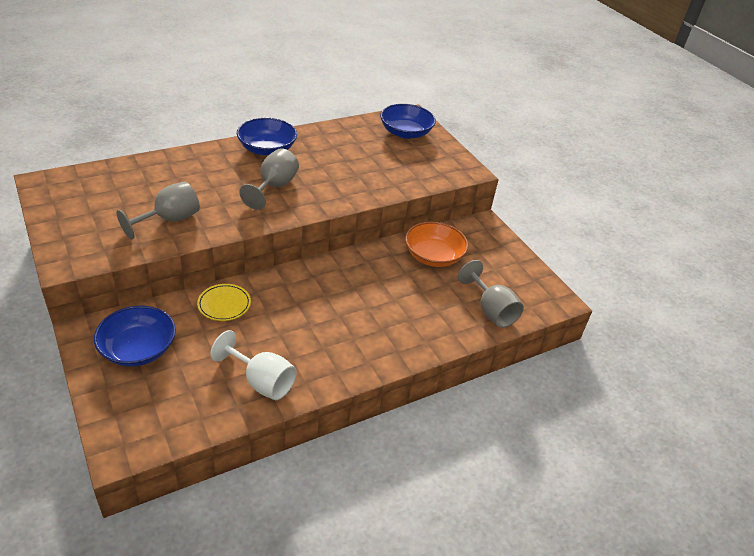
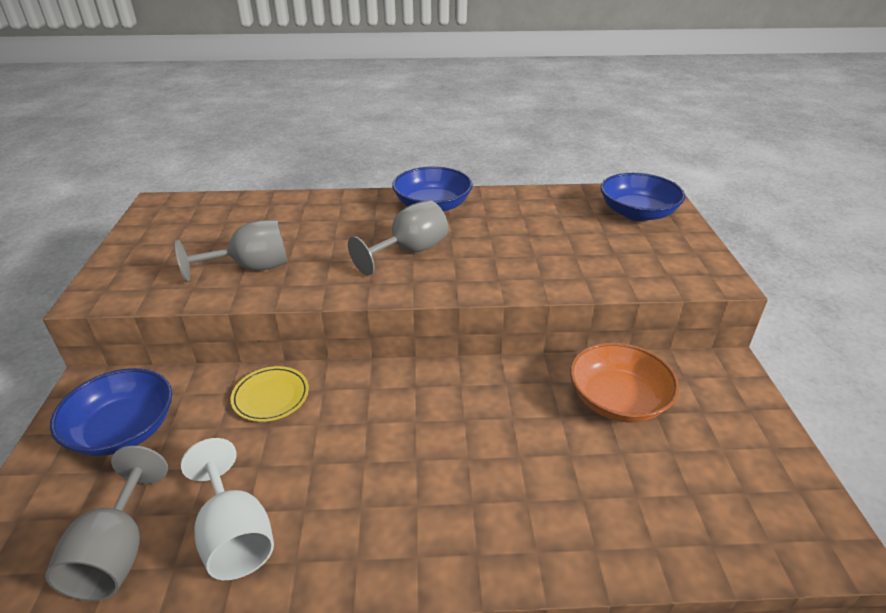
camera: 30 degrees right, 5 degrees down
grey goblet [458,260,524,328] -> grey goblet moved to [45,446,168,601]

